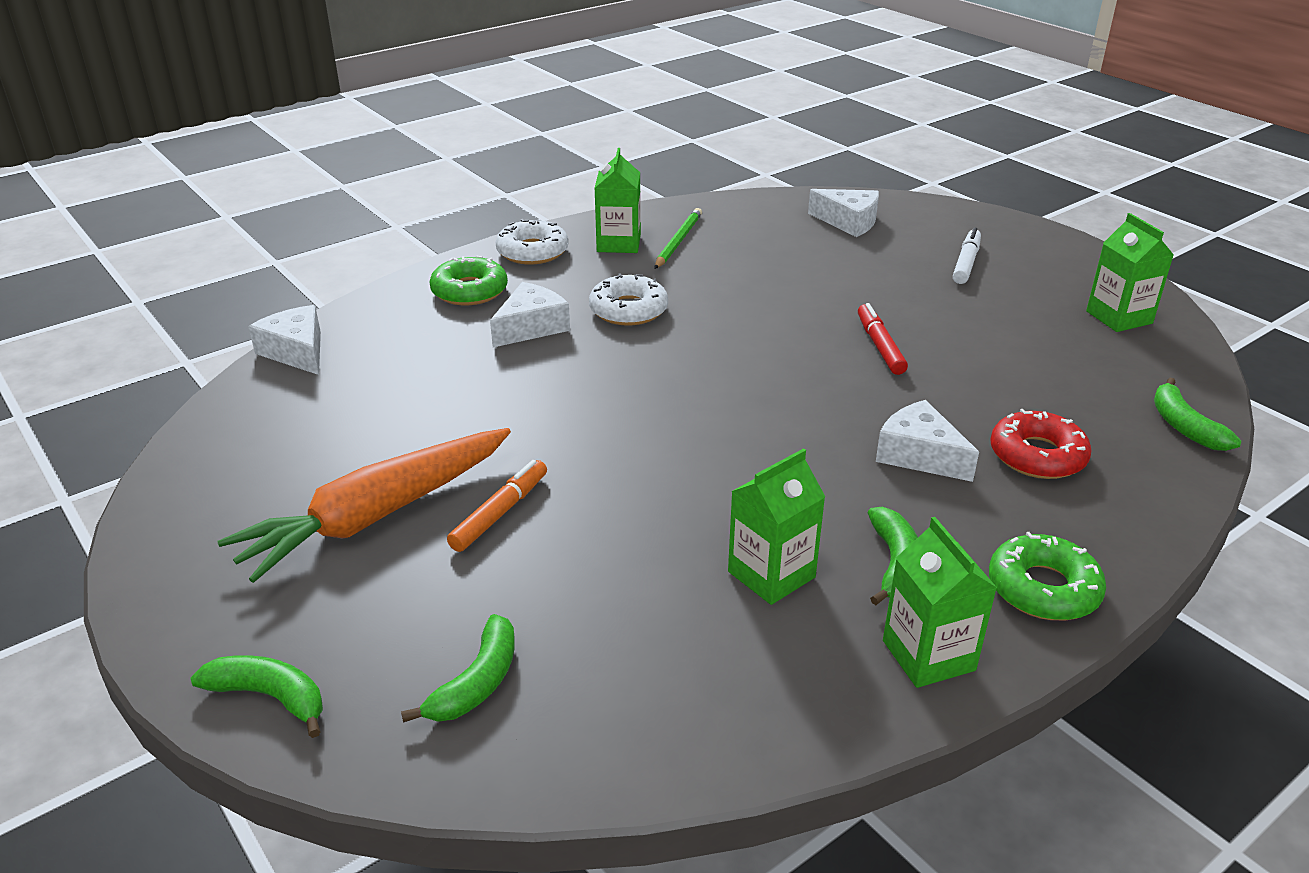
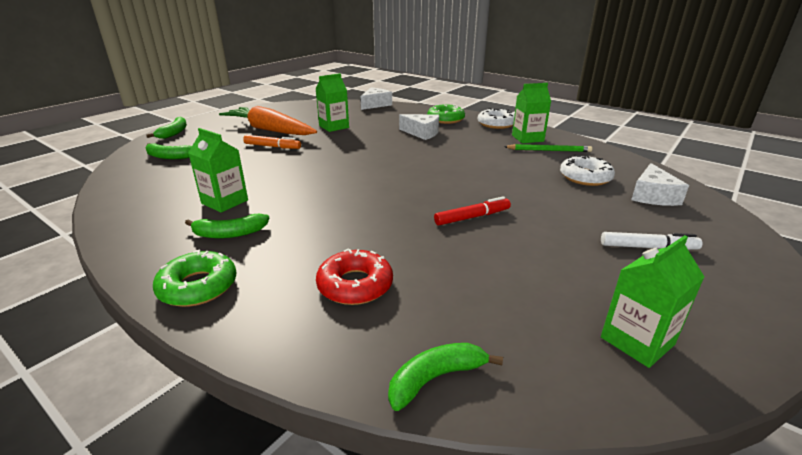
camera: 75 degrees right, 5 degrees down
white donut [589,273,668,326] -> white donut moved to [560,155,615,186]
white cheese [876,400,979,482] -> none
green carton [883,517,997,688] -> green carton moved to [316,73,349,132]

